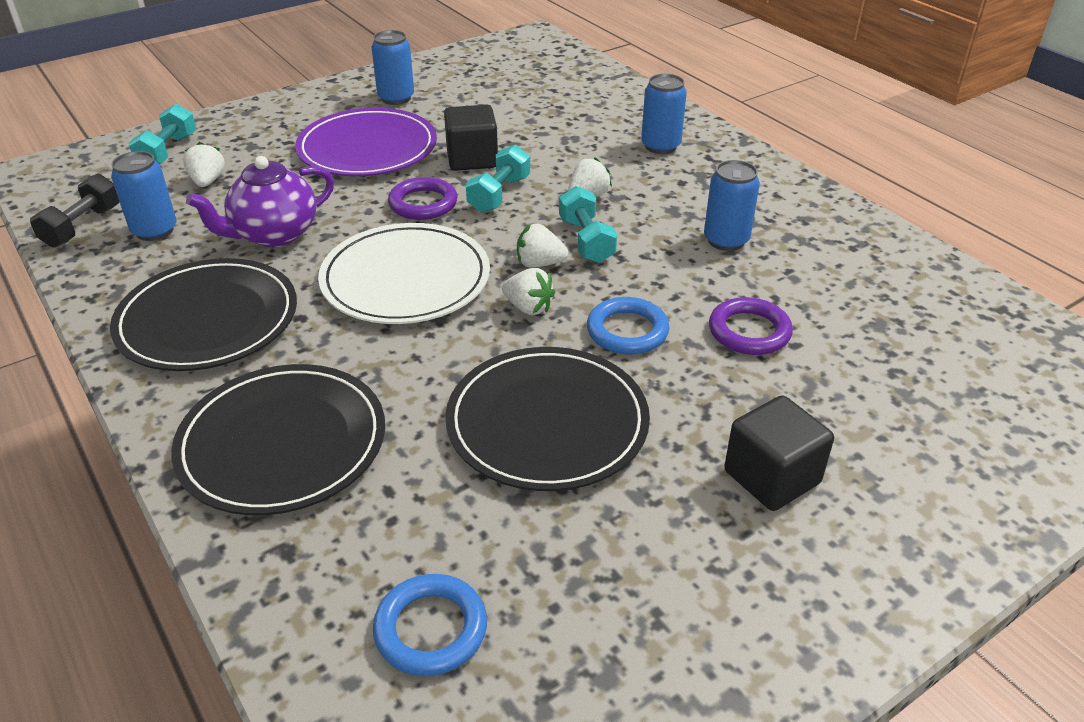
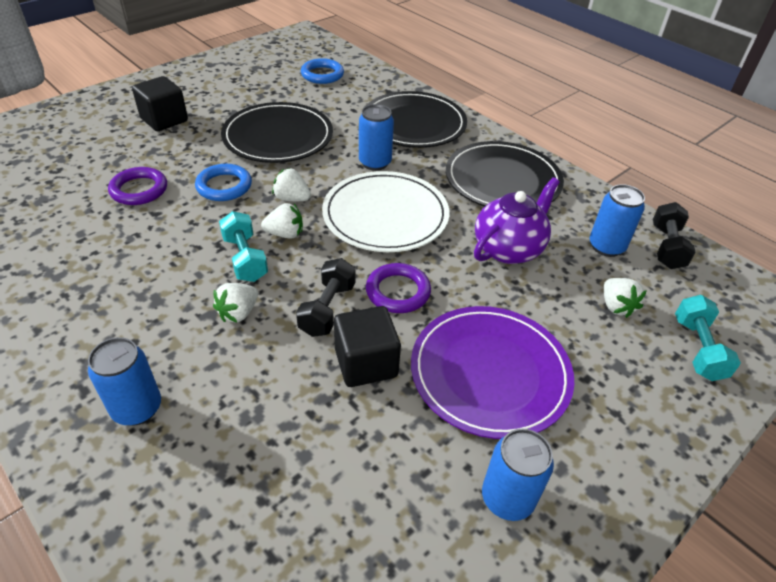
camera: 170 degrees right, 5 degrees up
turquoise dumbbell [466,144,530,213] -> black dumbbell [296,258,356,337]
blue can [704,160,760,251] -> blue can moved to [359,104,394,171]

